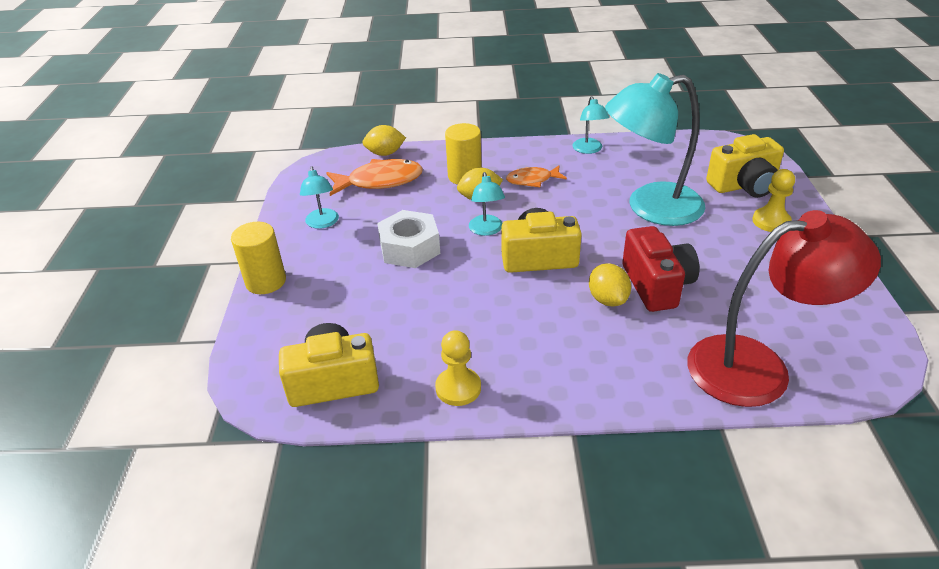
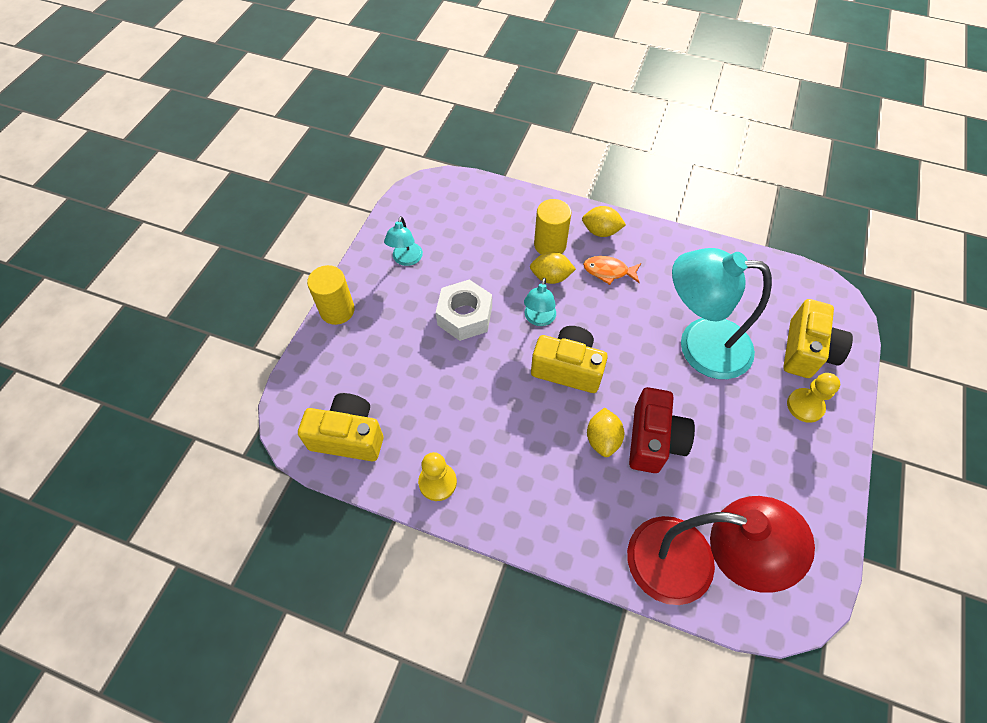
camera: 20 degrees right, 20 degrees up
orange fish [326,159,423,196] -> none
yellow lemon [362,125,406,156] -> yellow lemon moved to [582,206,626,237]
turquoise lamp [572,96,609,154] -> none
yellow camera [706,134,784,198] -> yellow camera turned 75 degrees counterclockwise [783,299,853,378]

